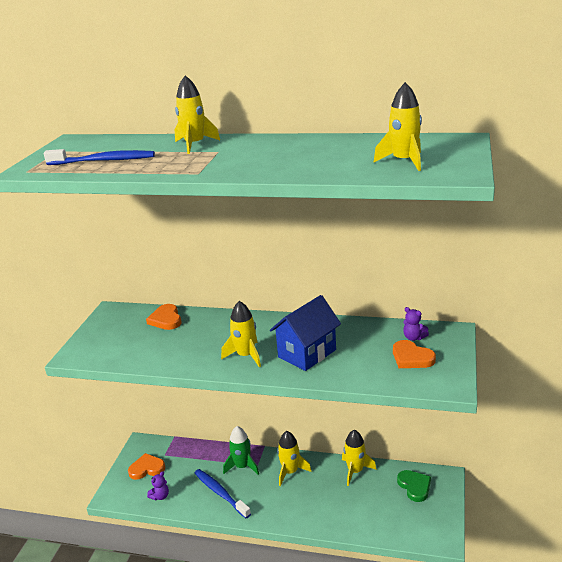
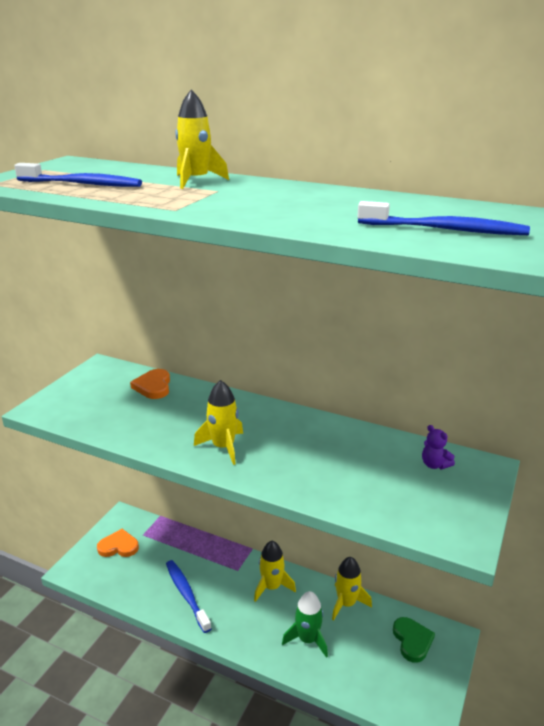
camera: 10 degrees right, 0 degrees up
purple teddy bear [147,471,169,500] -> none
green rocket [223,426,259,475] -> green rocket moved to [282,591,328,658]
blue house [270,295,341,371] -> none
yellow rocket [374,82,422,171] -> blue toothbrush [357,201,530,235]
orange heart [393,340,436,368] -> none

